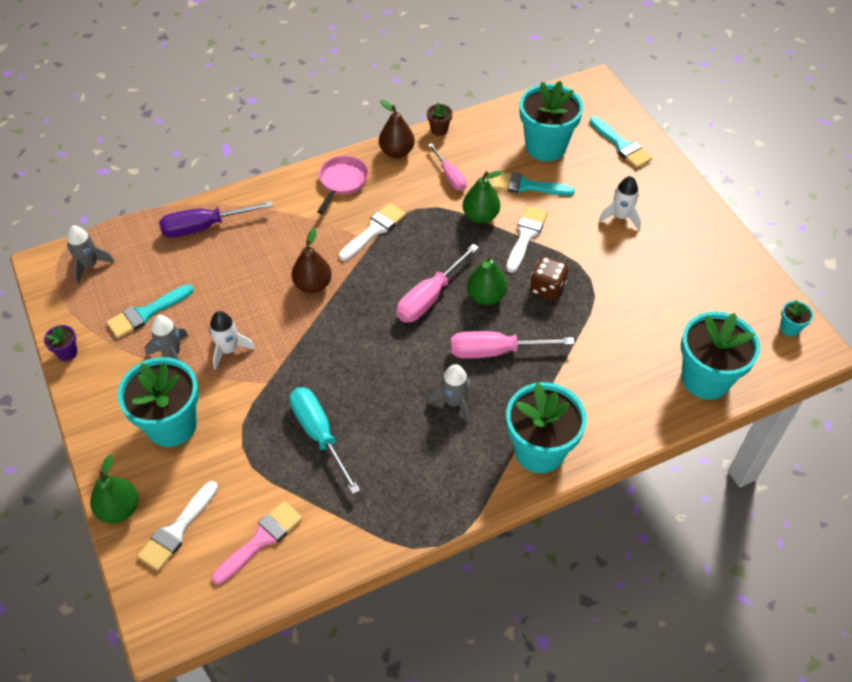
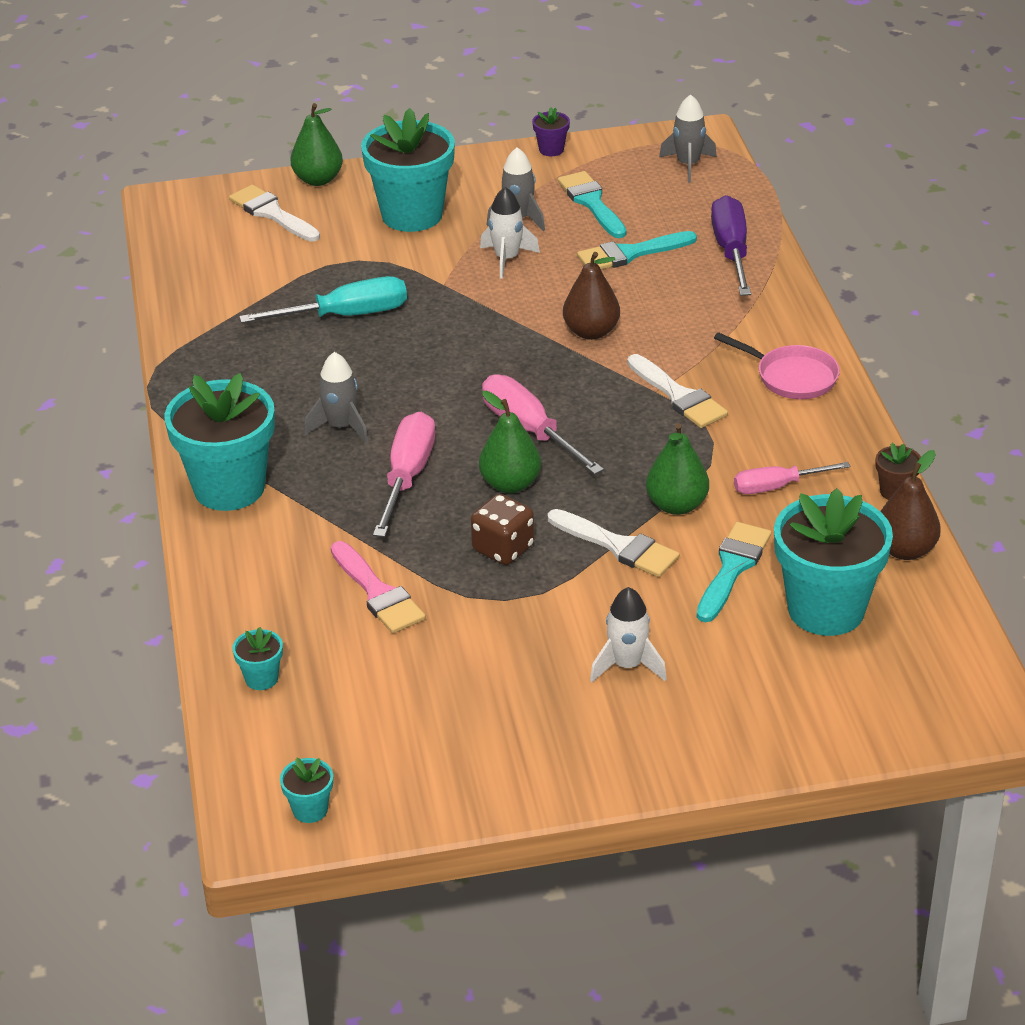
camera: 105 degrees right, 15 degrees down
pink brush [212,501,302,585] -> pink brush moved to [331,541,426,634]
brown pear [379,100,415,158] -> brown pear moved to [880,450,941,560]
turquoise brush [590,116,652,168] -> turquoise brush moved to [577,231,697,270]
turquoise flower pot [681,312,760,400] -> turquoise flower pot [232,627,283,690], size x0.42

